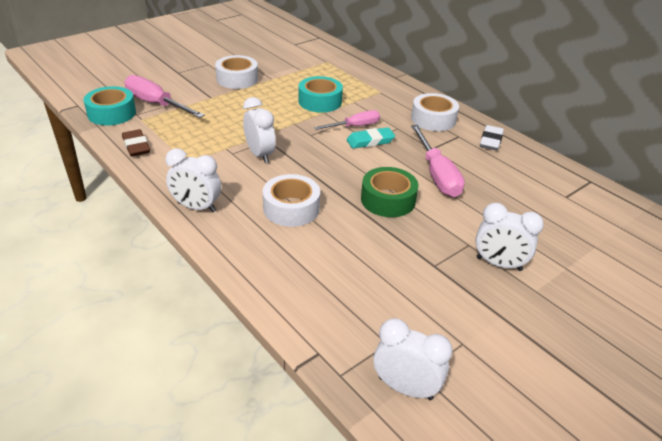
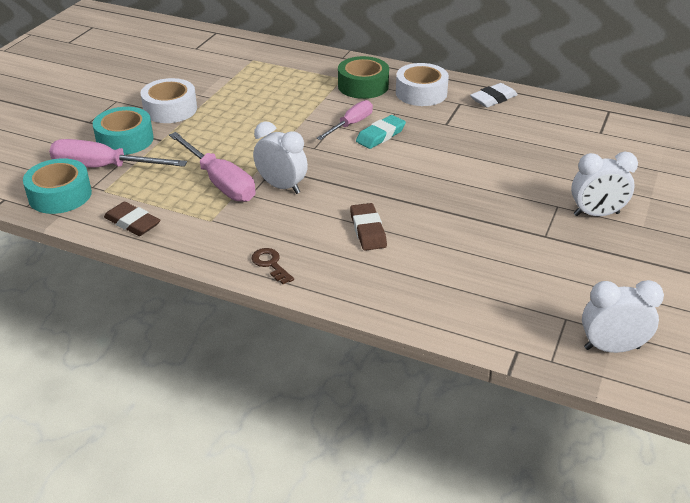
camera: 25 degrees left, 0 degrees up
white clock [166,149,221,212] -> brown key [251,248,294,284]
white tape [263,174,320,227] -> brown eraser [350,203,387,251]
turquoise tape [298,76,343,113] -> turquoise tape moved to [93,107,154,155]
green tape [361,167,418,217] -> green tape moved to [338,56,389,99]
pink screwdriver [411,125,465,197] -> pink screwdriver moved to [169,132,255,202]
white eraser [480,125,504,151] -> white eraser turned 60 degrees clockwise [470,83,518,107]

